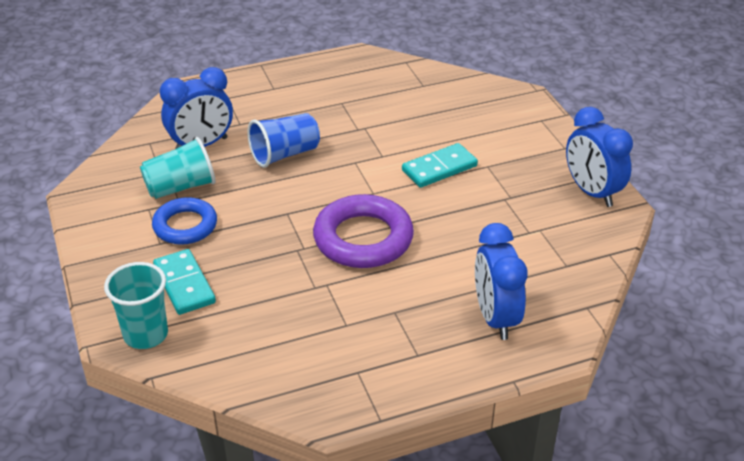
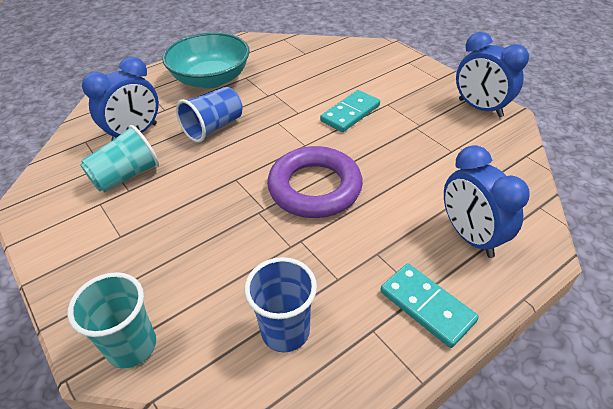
camera: 15 degrees left, 5 degrees up
blue ring [152,197,217,245] -> none
turquoise domino [153,249,216,315] -> turquoise domino moved to [380,264,479,348]
none -> turquoise bowl [162,32,250,88]
none -> blue cup [245,257,317,352]

